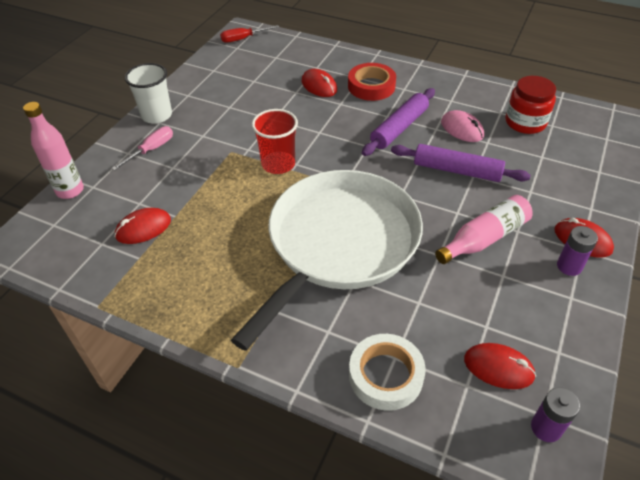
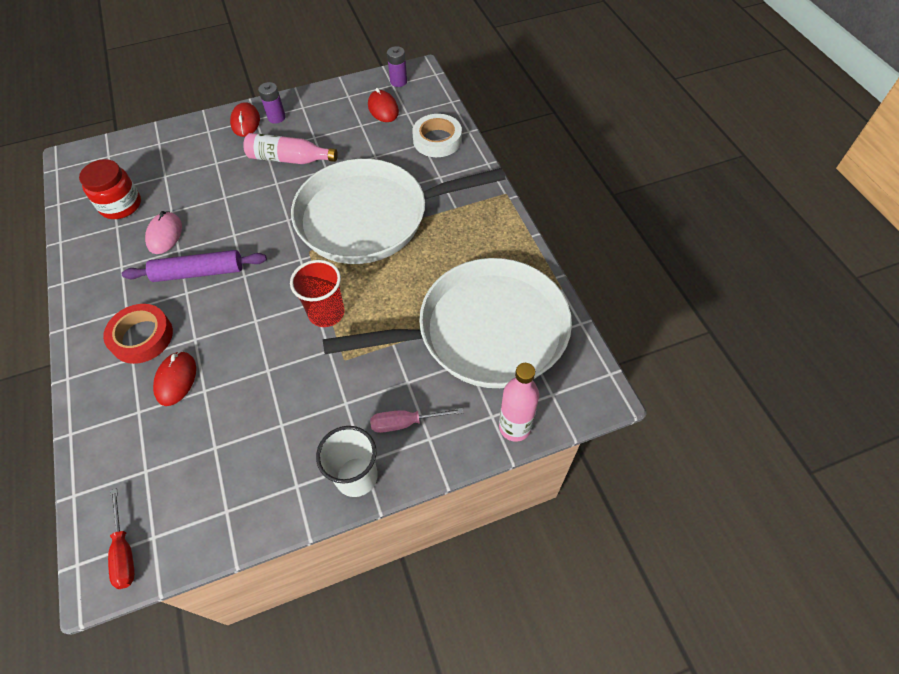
camera: 135 degrees left, 10 degrees up
red mouse [114,208,171,244] -> white pan [323,258,572,388]
red screwdriver [220,25,279,43] -> red screwdriver turned 45 degrees clockwise [108,488,135,589]
purple rolling pin [391,144,531,182] -> none

